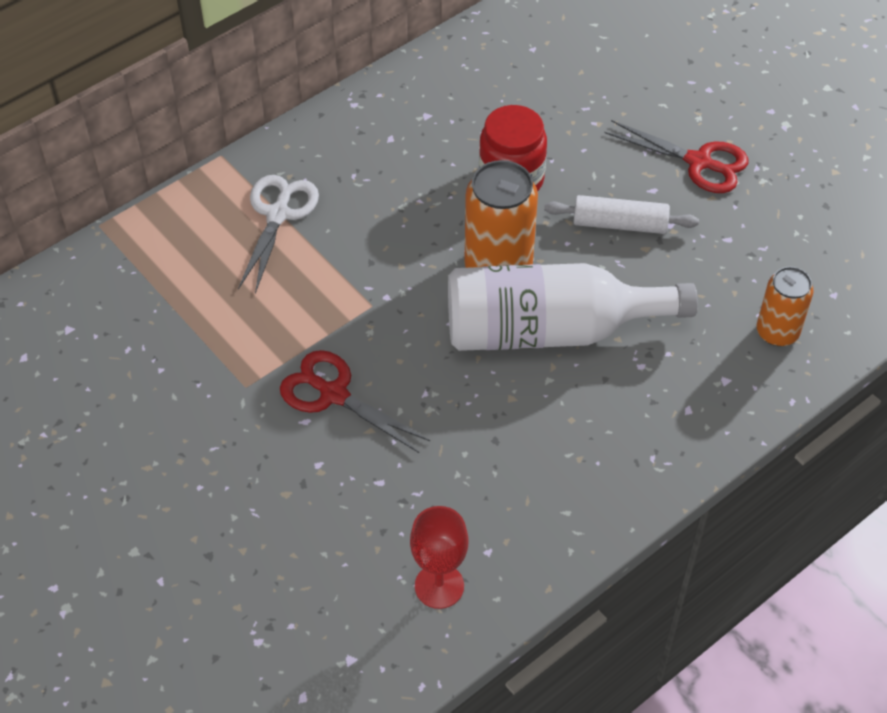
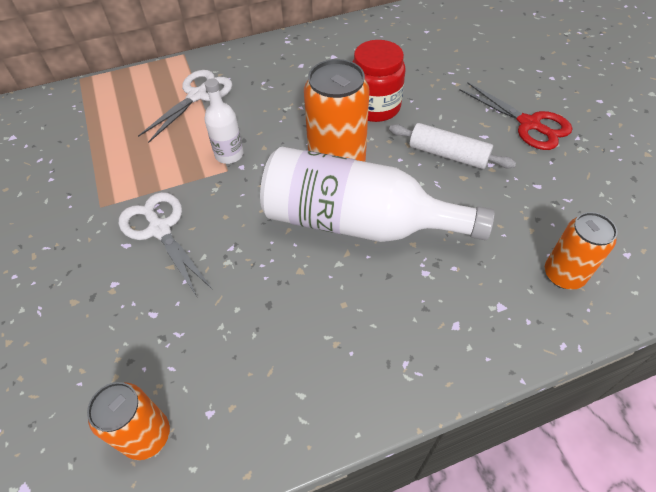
camera: 20 degrees right, 0 degrees up
red scissors [280,350,430,453] -> white scissors [119,192,213,297]
red goblet [410,506,469,609] -> orange can [87,382,170,460]
none -> white bottle [204,78,244,164]

